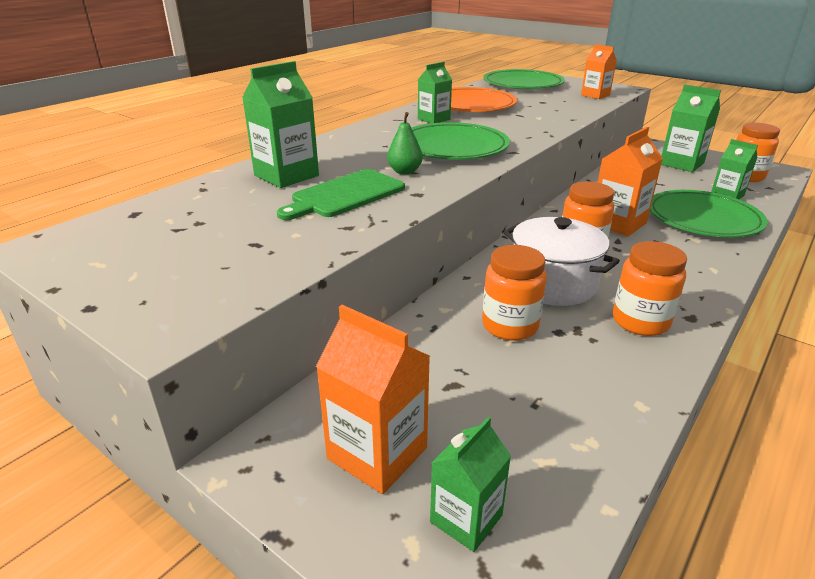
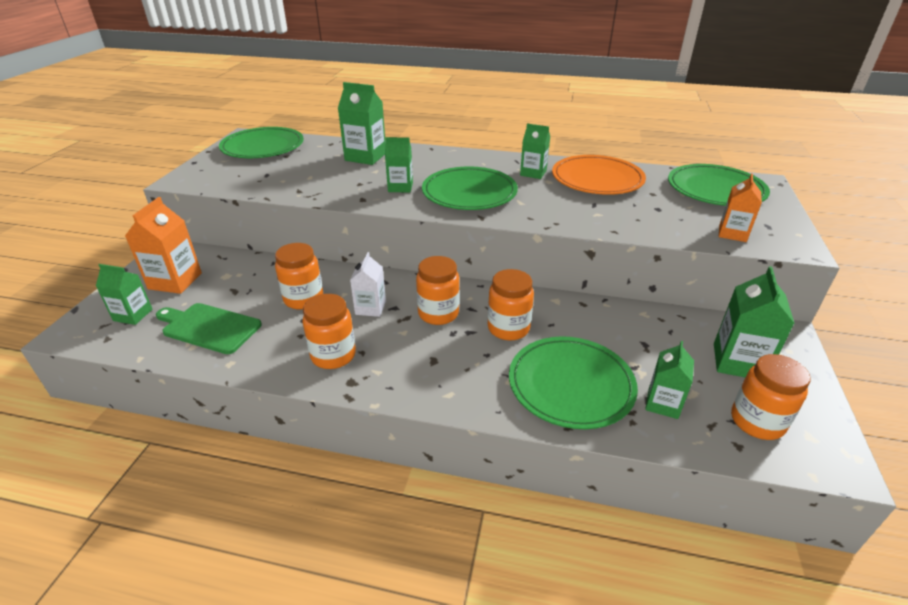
camera: 65 degrees right, 5 degrees up
green cutting board [277,169,405,220] -> green cutting board moved to [156,303,262,354]
green pear [387,112,423,175] -> green carton [385,137,413,193]
white pot [504,217,620,306] -> white carton [350,252,386,317]
orange carton [598,127,663,236] -> orange jar [488,269,534,341]
none -> green plate [219,127,304,158]

